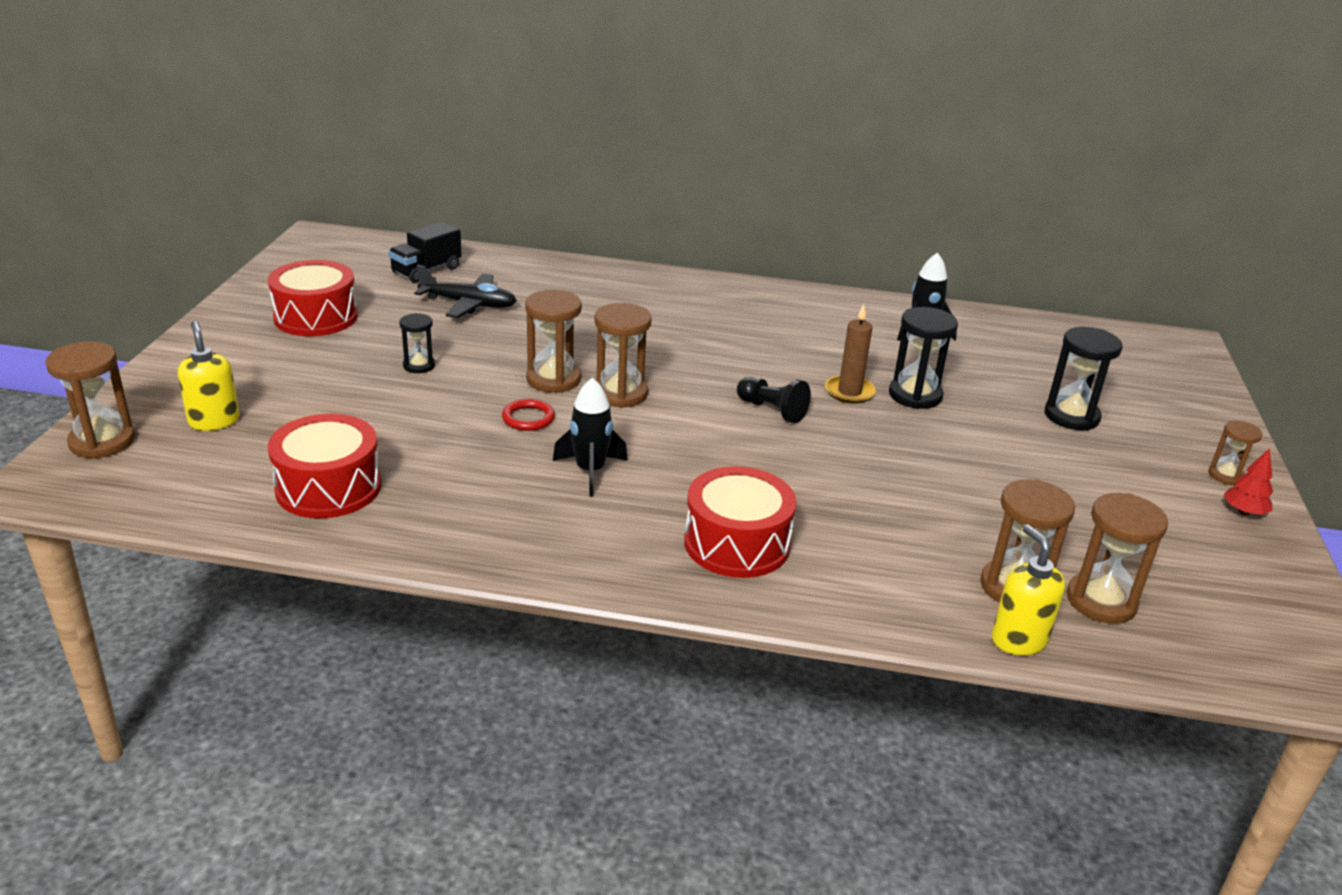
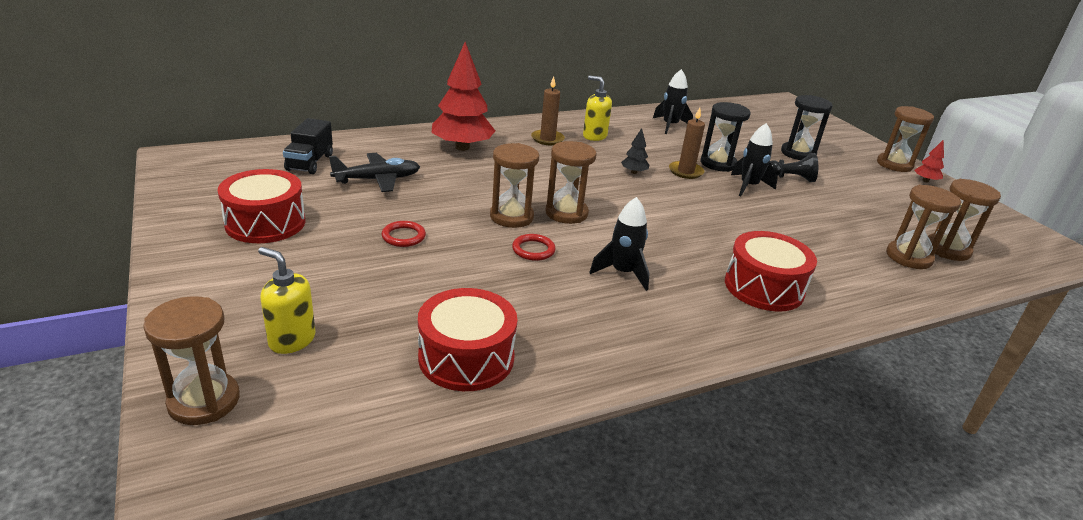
camera: 35 degrees left, 0 degrees up
black hourglass [399,313,435,373] -> red ring [382,221,426,247]
black pawn [737,377,811,423] -> black pawn moved to [770,153,818,182]
yellow soap dispenser [992,524,1065,655] -> yellow soap dispenser moved to [583,76,612,141]
brown hourglass [1208,420,1263,486] -> brown hourglass [877,106,934,172], size x1.69
none -> red tree [431,42,495,151]
none -> brown candle [531,77,565,145]
none -> black tree [621,128,650,174]
none -> black rocket [731,123,778,196]

